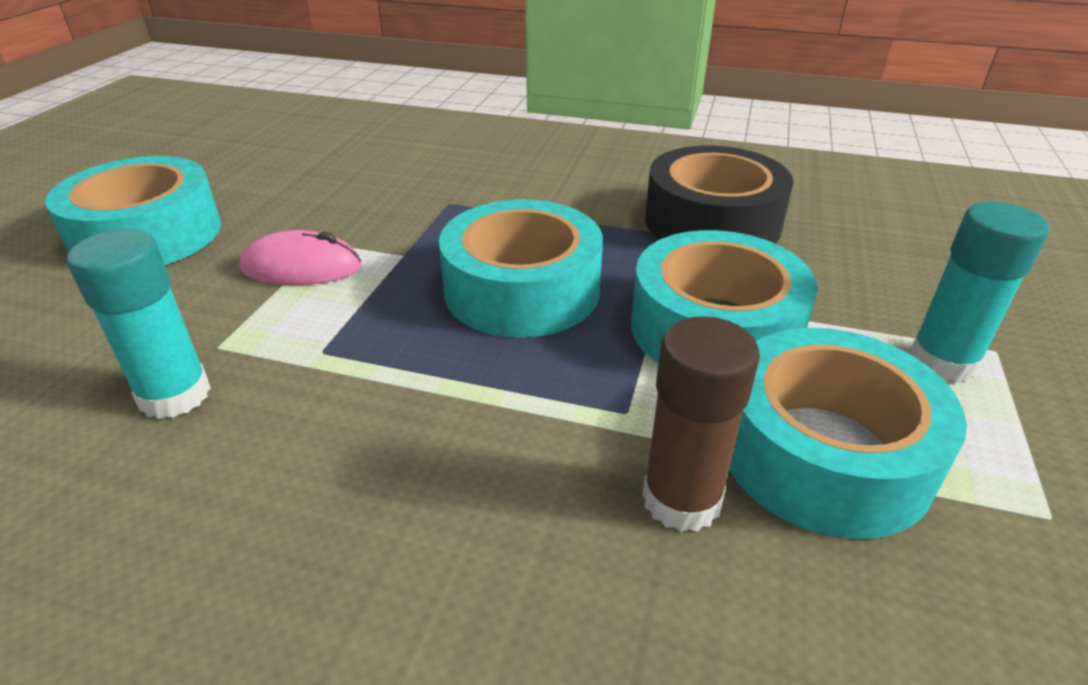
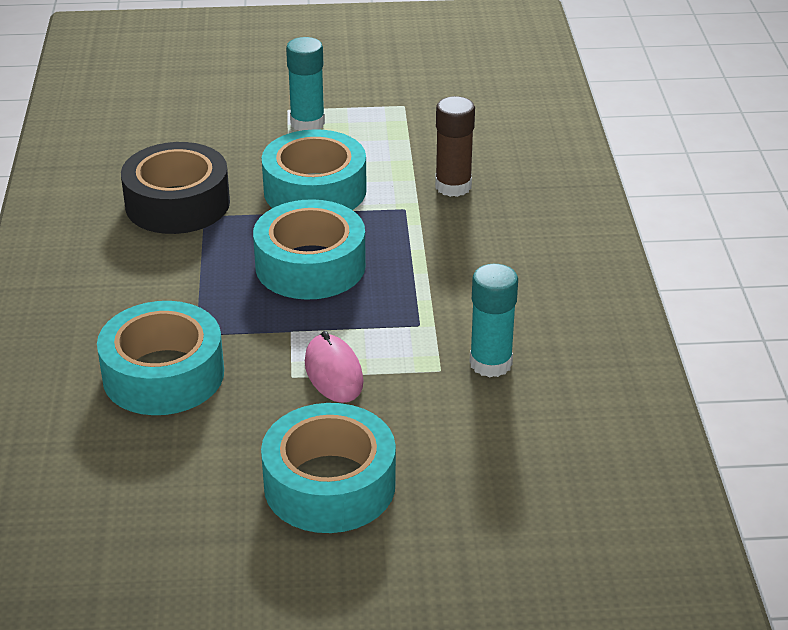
camera: 110 degrees left, 0 degrees up
turquoise tape [729,328,967,539] -> turquoise tape moved to [97,301,224,415]

